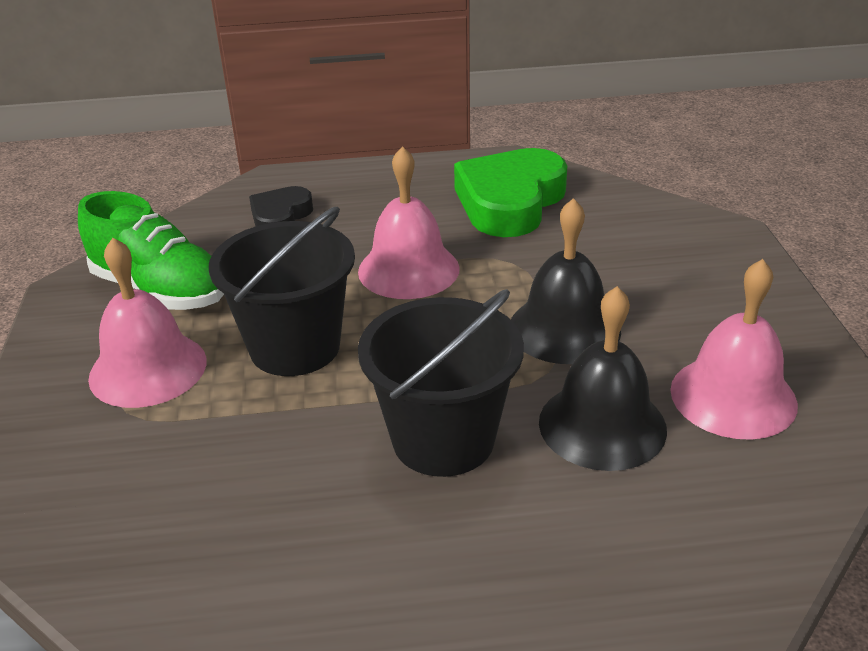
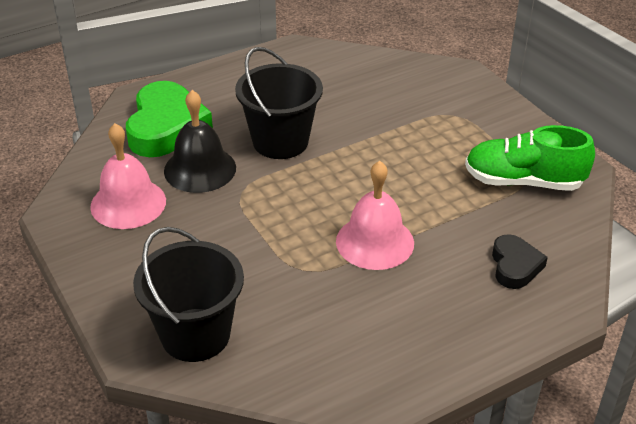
camera: 155 degrees right, 5 degrees up
pink bell [88,238,207,408] -> none
black bucket [209,207,355,376] -> black bucket moved to [133,227,244,362]
green heart [454,148,567,237] -> green heart moved to [126,81,213,157]
black bell [511,198,621,364] -> none

